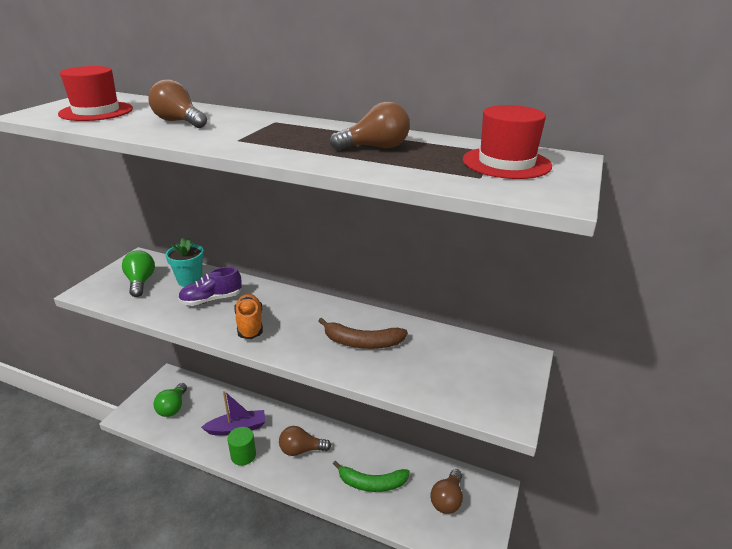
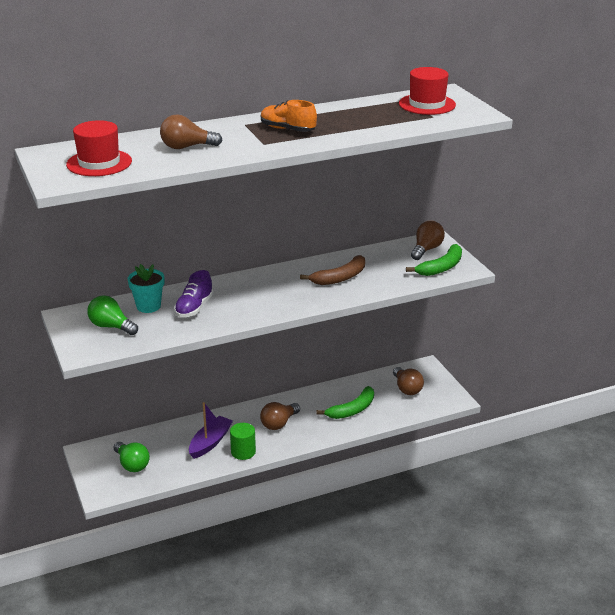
camera: 45 degrees left, 0 degrees up
orange shoe [234,294,263,339] -> orange shoe moved to [261,100,317,132]
brown light bulb [330,101,410,150] -> brown light bulb moved to [411,221,445,260]
none -> green banana [406,244,462,276]

